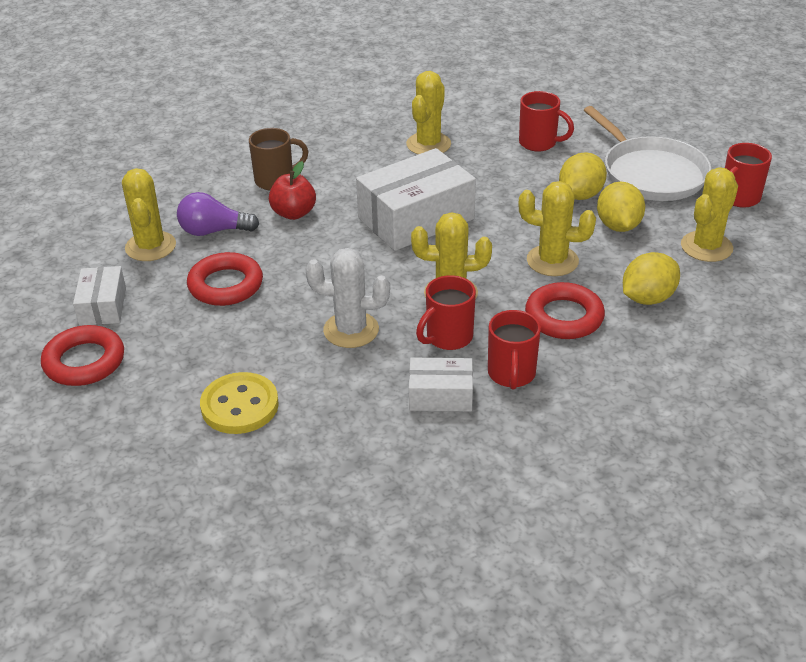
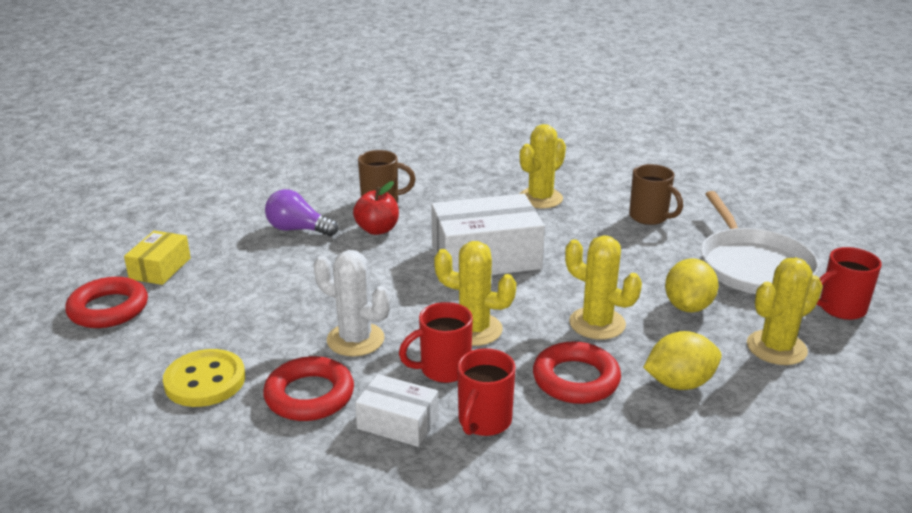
camera: 20 degrees right, 10 degrees down
white box [73,266,126,326] -> yellow box [124,231,191,285]
yellow cactus [122,168,176,261] -> none
red ring [187,252,263,306] -> red ring moved to [263,356,354,421]
red mug [519,91,574,152] -> brown mug [629,164,683,225]
yellow lemon [559,152,607,200] -> none

